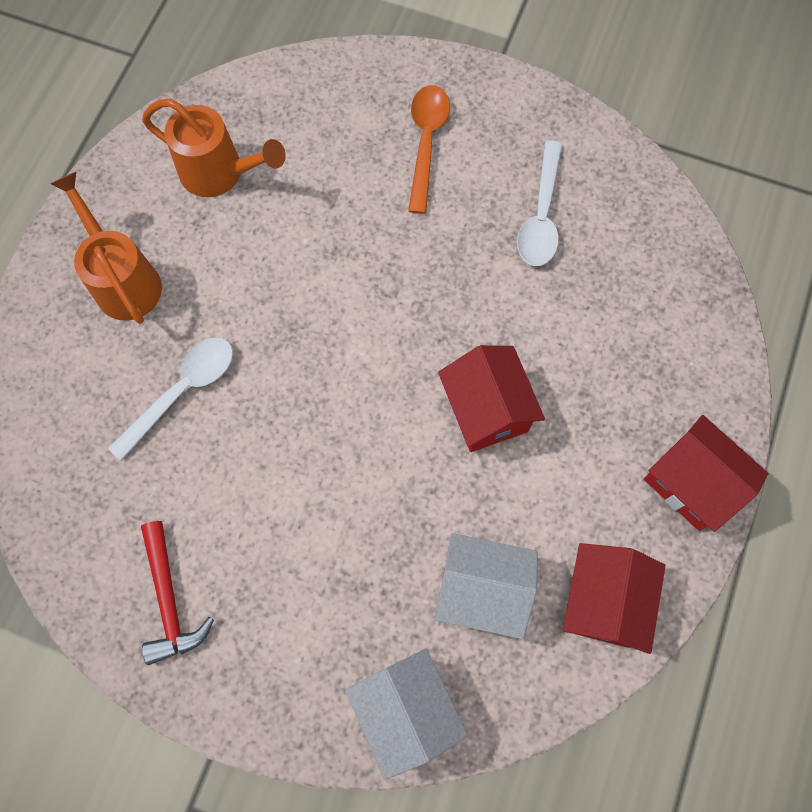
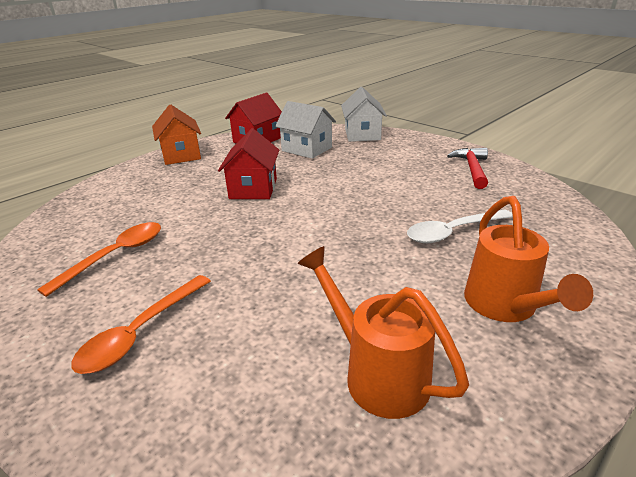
camera: 155 degrees left, 40 degrees down
white spoon [517,140,563,266] -> orange spoon [37,222,161,297]
red house [644,415,768,532] -> orange house [152,104,201,165]

